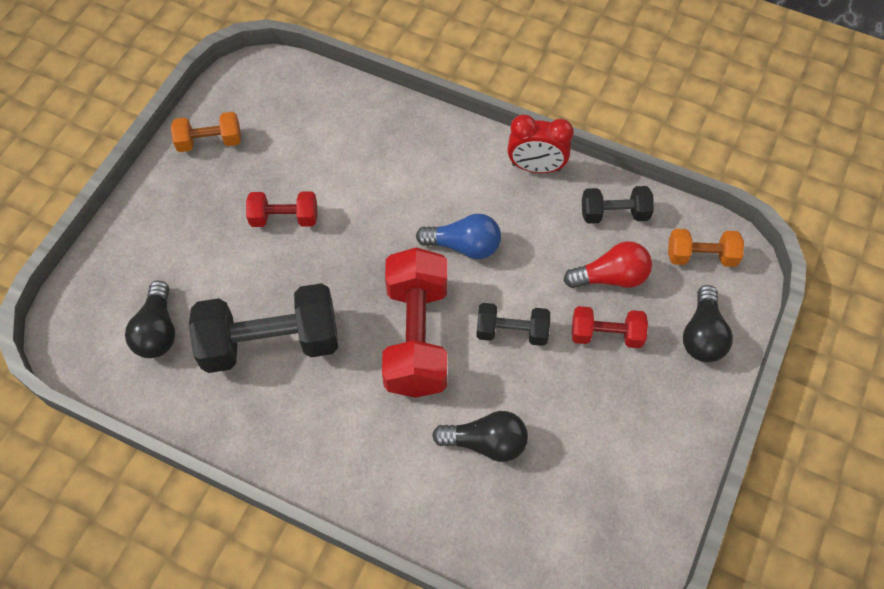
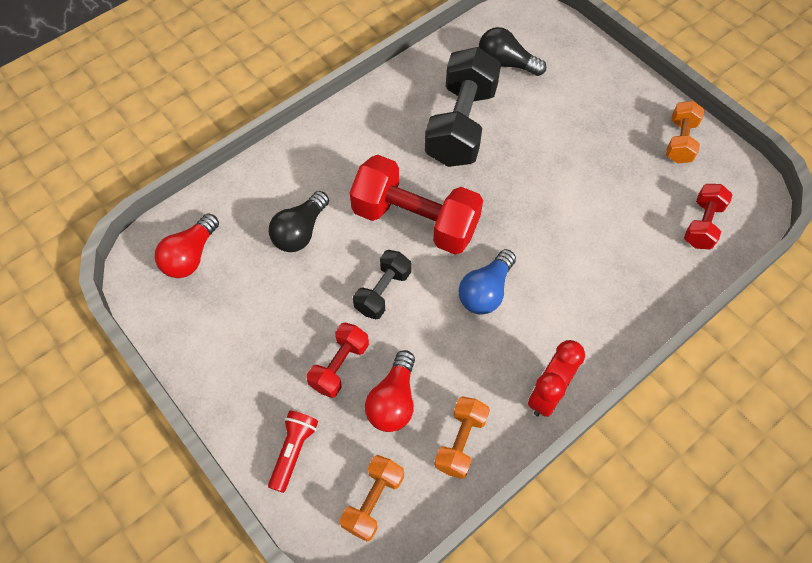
camera: 115 degrees right, 0 degrees up
red dumbbell [246,191,317,227] -> red dumbbell moved to [684,184,733,249]
black dumbbell [582,186,654,224] -> orange dumbbell [434,396,490,479]
black light bulb [683,285,733,362] -> red flashlight [268,411,318,493]
none -> red light bulb [155,213,219,278]

